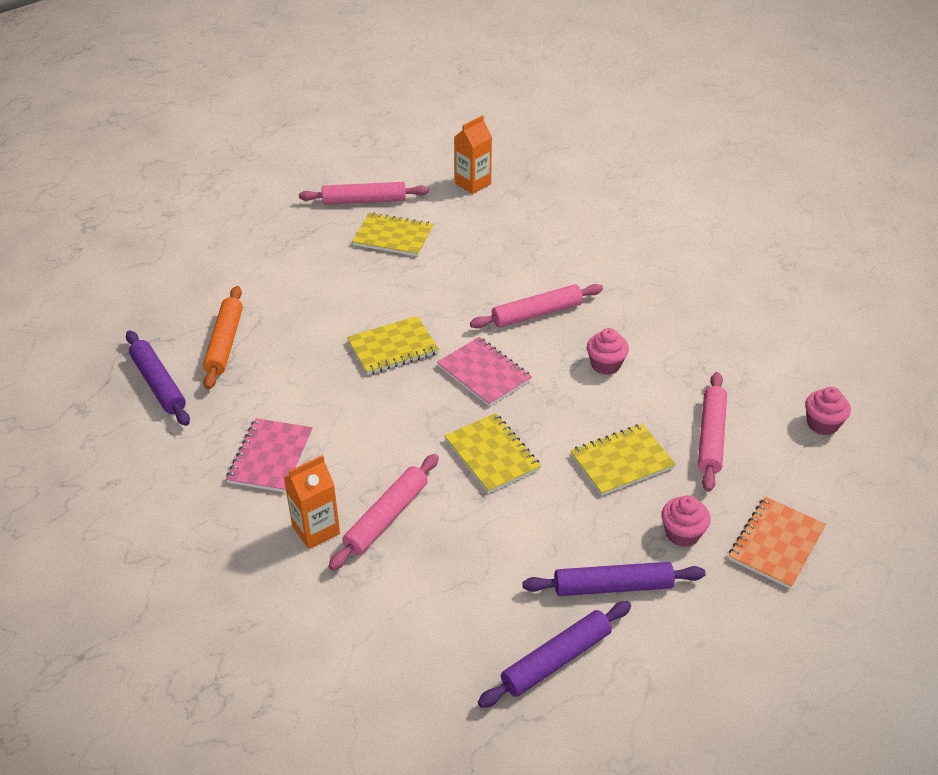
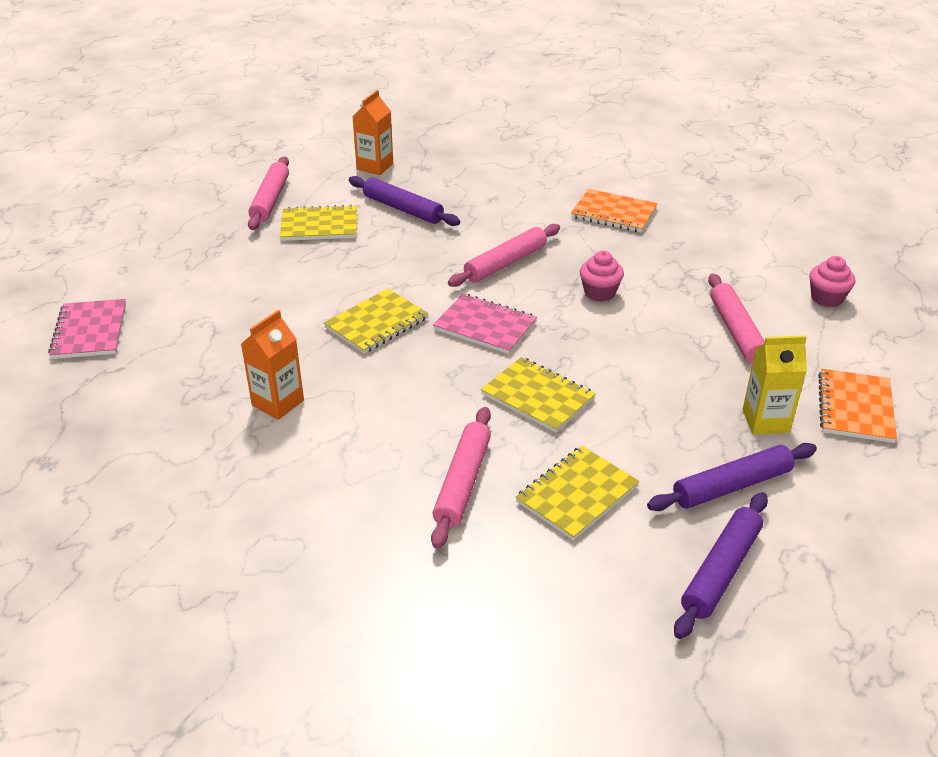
camera: 20 degrees left, 5 degrees down
purple rolling pin [126,330,190,426] -> purple rolling pin moved to [349,176,460,226]
orange rolling pin [203,286,243,390] -> none
pink notebook [226,418,313,493] -> pink notebook moved to [48,299,126,359]
orange carton [284,455,340,549] -> orange carton moved to [241,310,304,420]
pink rolling pin [299,182,429,204] -> pink rolling pin turned 60 degrees counterclockwise [248,156,289,230]
yellow notebook [570,424,676,496] -> yellow notebook moved to [516,446,640,540]
pink cupcake [661,495,711,547] -> yellow carton [742,335,807,435]
none -> orange notebook [571,189,658,233]

